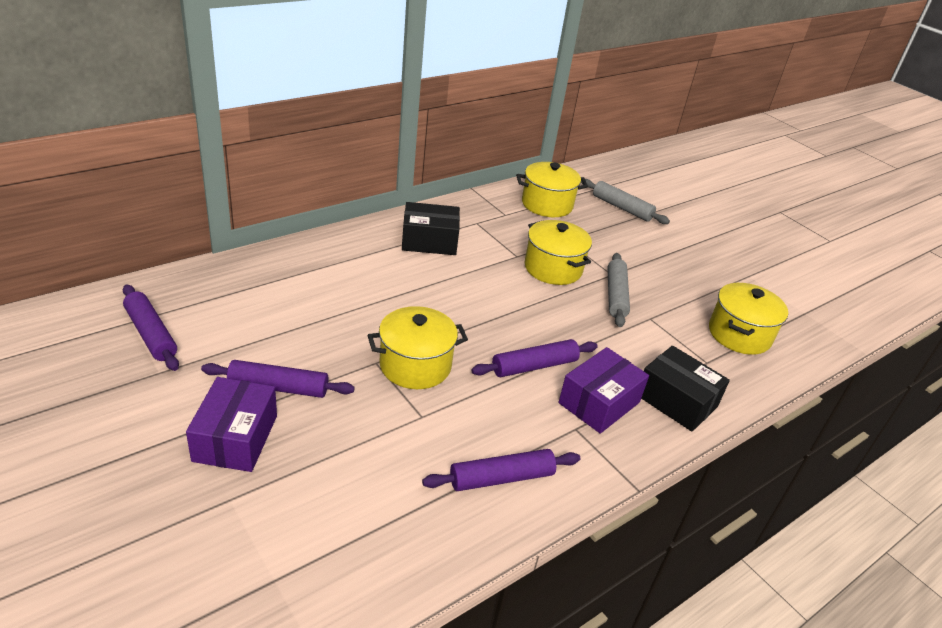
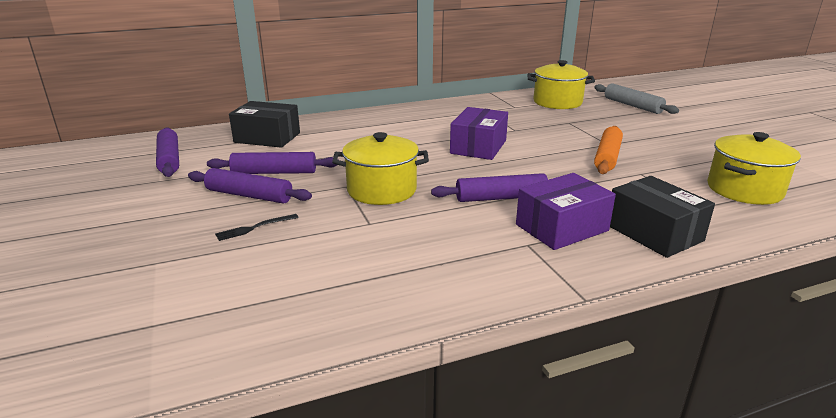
camera: 20 degrees right, 10 degrees down
purple box [186,377,277,472] -> purple box moved to [450,107,508,160]
black box [402,202,460,255] -> black box moved to [229,101,300,148]
purple rolling pin [422,449,580,491] -> purple rolling pin moved to [207,152,338,174]
yellow pot [525,220,592,285] -> none
grey rolling pin [608,253,630,327] -> orange rolling pin [594,126,623,174]
none -> black fork [215,214,299,241]

